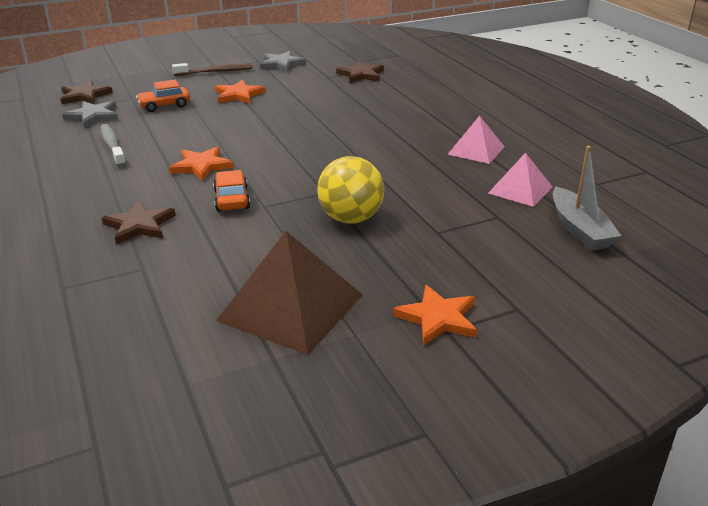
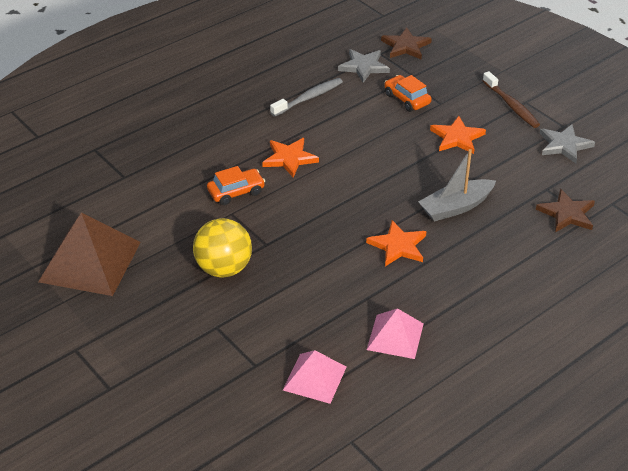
camera: 75 degrees right, 10 degrees up
brown star [102,201,176,244] -> none
orange star [393,285,477,346] -> orange star moved to [366,220,426,266]
grey boat [553,146,621,251] -> grey boat moved to [418,149,496,221]

